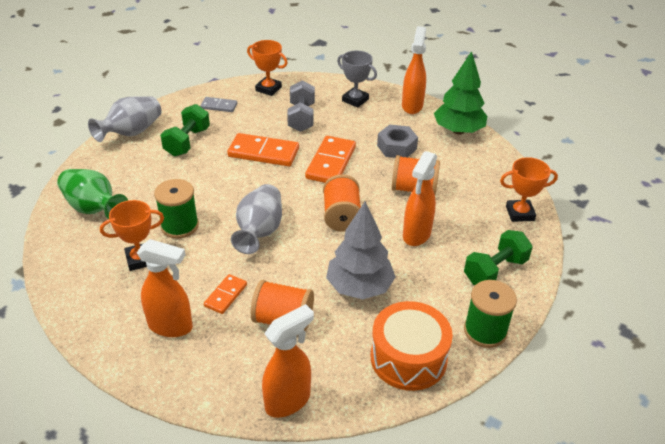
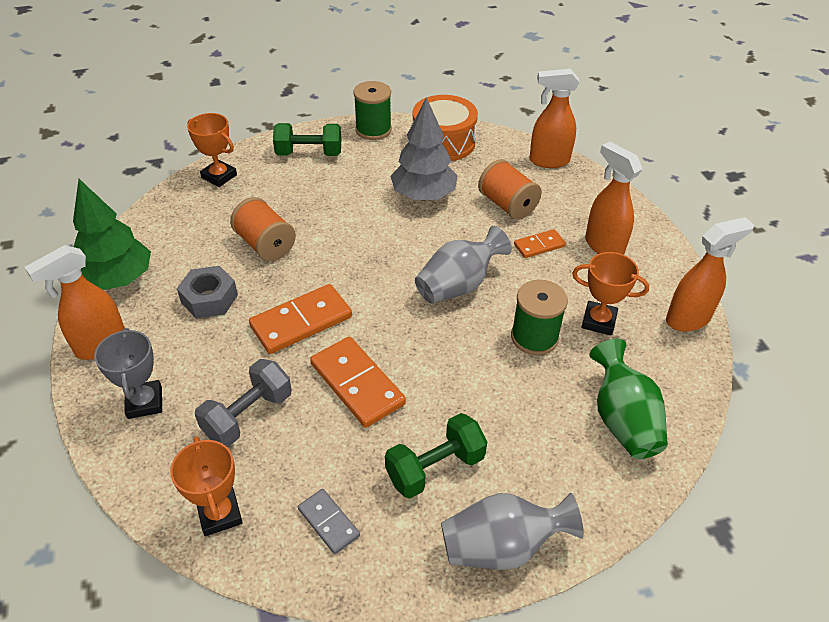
camera: 140 degrees left, 5 degrees up
orange spool [323,174,361,232] -> none
orange spray bottle [403,151,437,246] -> orange spray bottle moved to [666,217,754,331]

